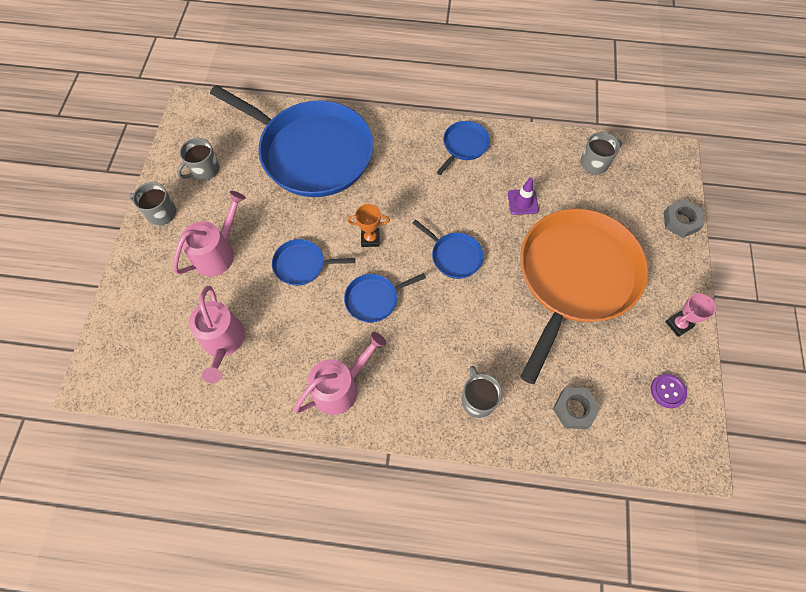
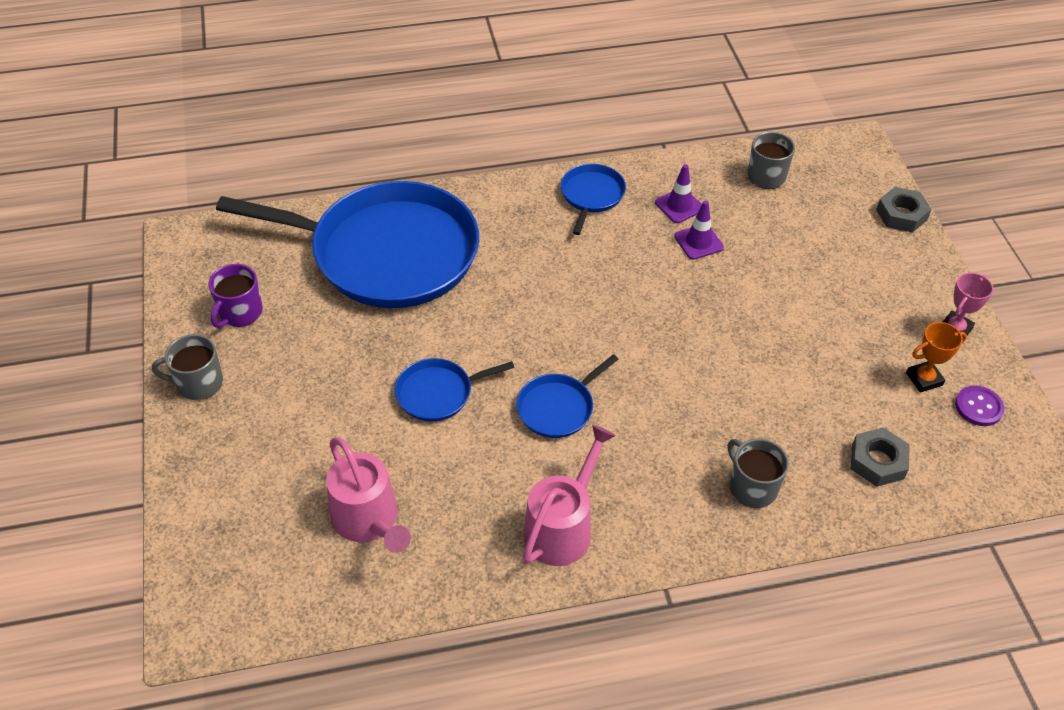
camera: 20 degrees left, 15 degrees down
pink watering can [173,191,246,277] -> none
grey mug [177,138,220,181] -> purple mug [208,264,263,328]
orange trophy [347,204,390,247] -> orange trophy moved to [906,322,967,393]
blue pan [412,220,484,279] -> none
orange pan [520,208,648,384] -> none
none -> purple traffic cone [655,164,702,223]

